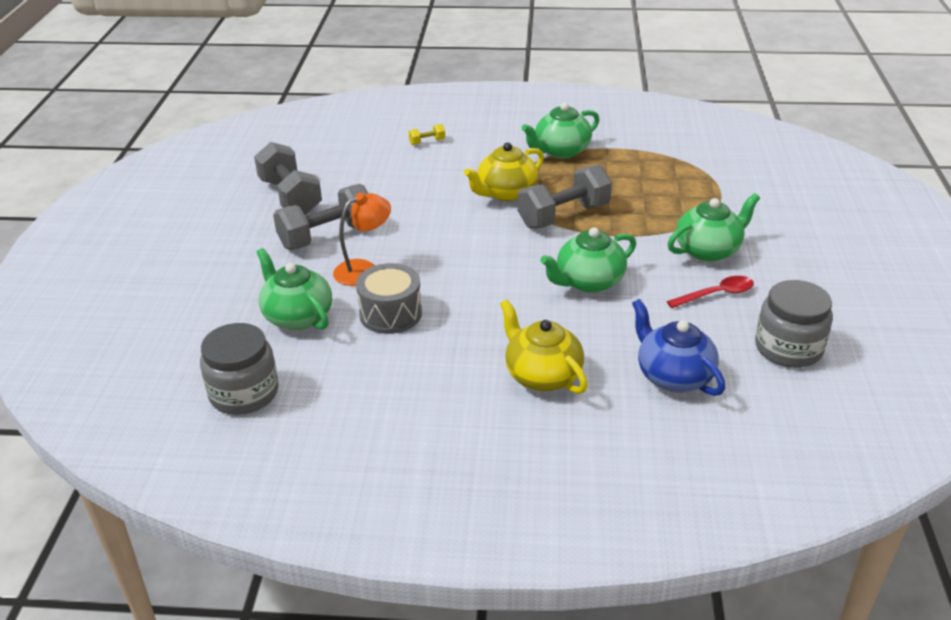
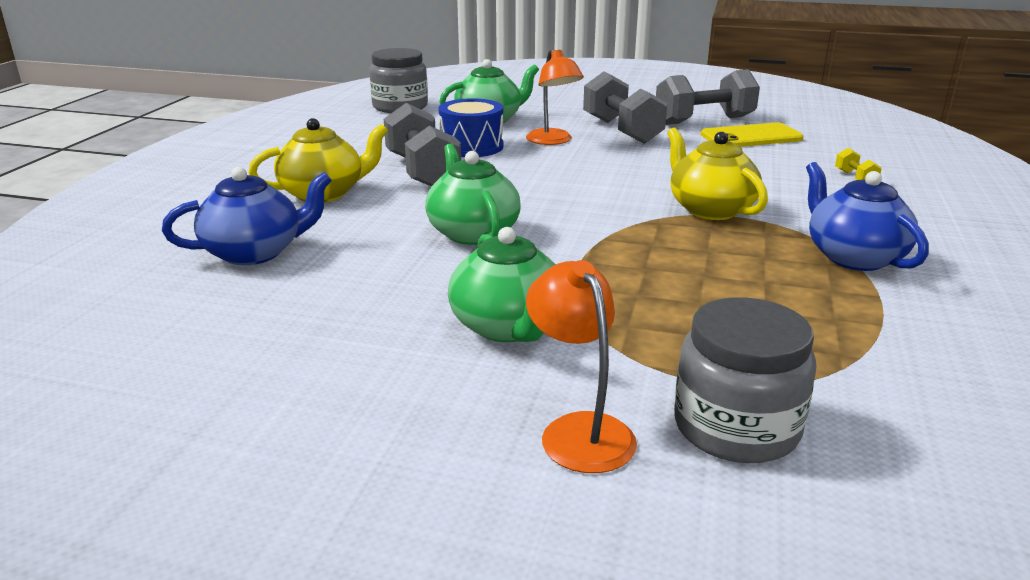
camera: 100 degrees right, 10 degrees down
grey drum [356,263,422,334] -> blue drum [439,98,503,157]
grey dumbbell [517,165,612,228] -> grey dumbbell moved to [384,103,461,187]
green teapot [522,103,599,158] -> blue teapot [806,162,929,271]
red spoon [667,276,754,308] -> none
grey jar [755,280,833,368] -> grey jar moved to [674,297,817,463]
none -> orange lamp [526,260,637,473]
none -> yellow phone [701,122,804,147]

